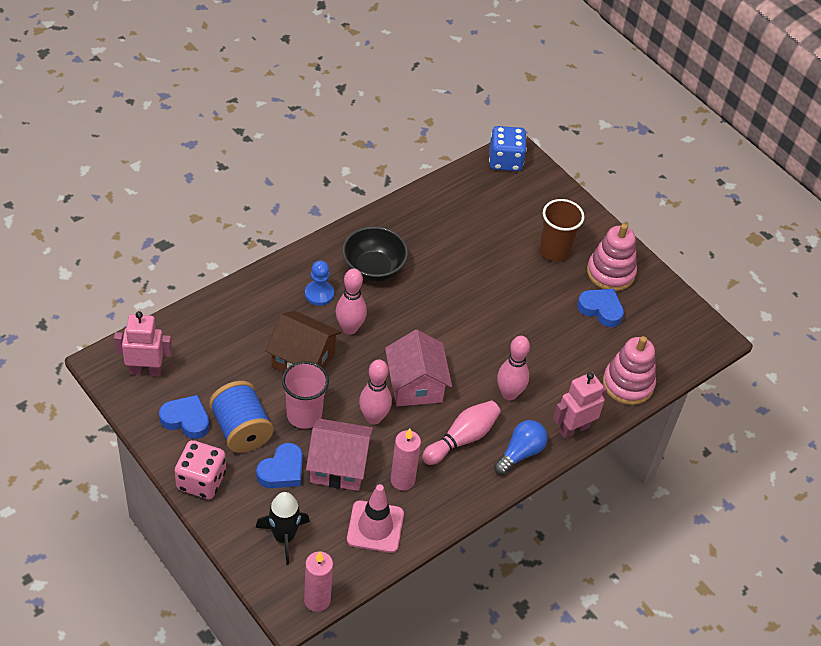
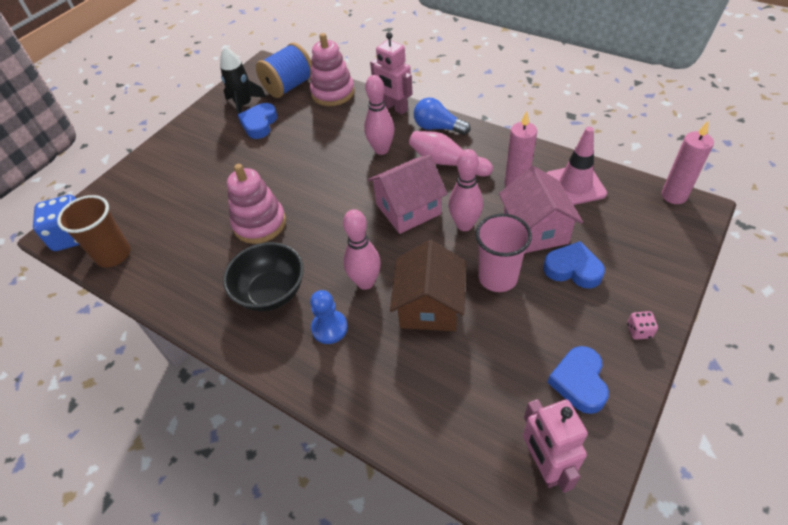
camera: 100 degrees left, 0 degrees up
pink dice [175,440,226,499] -> pink dice [627,311,658,340], size x0.45
blue spool [209,381,273,453] -> blue spool moved to [256,43,312,98]
black rocket [256,492,310,565] -> black rocket moved to [220,47,266,114]
brown cup [540,199,585,262] -> brown cup moved to [57,195,131,267]
pink stacking toy [587,224,637,291] -> pink stacking toy moved to [227,164,286,244]

